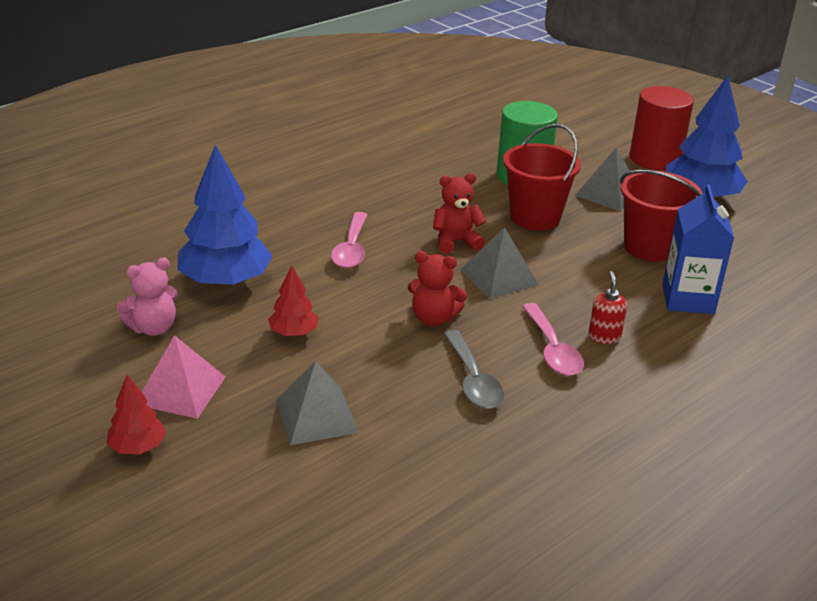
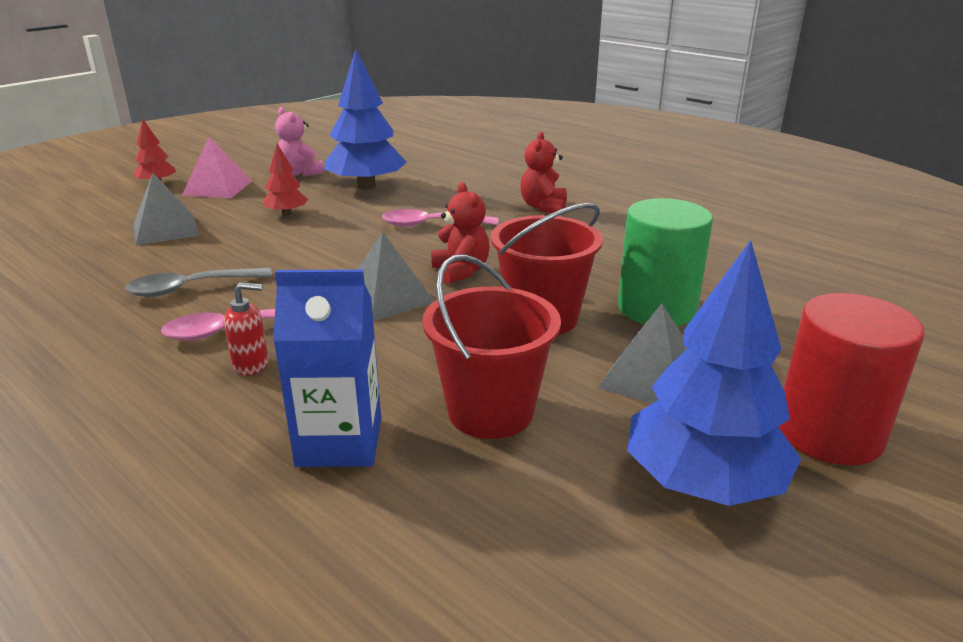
camera: 85 degrees right, 5 degrees down
red teddy bear [408,251,467,326] -> red teddy bear moved to [520,132,567,213]

